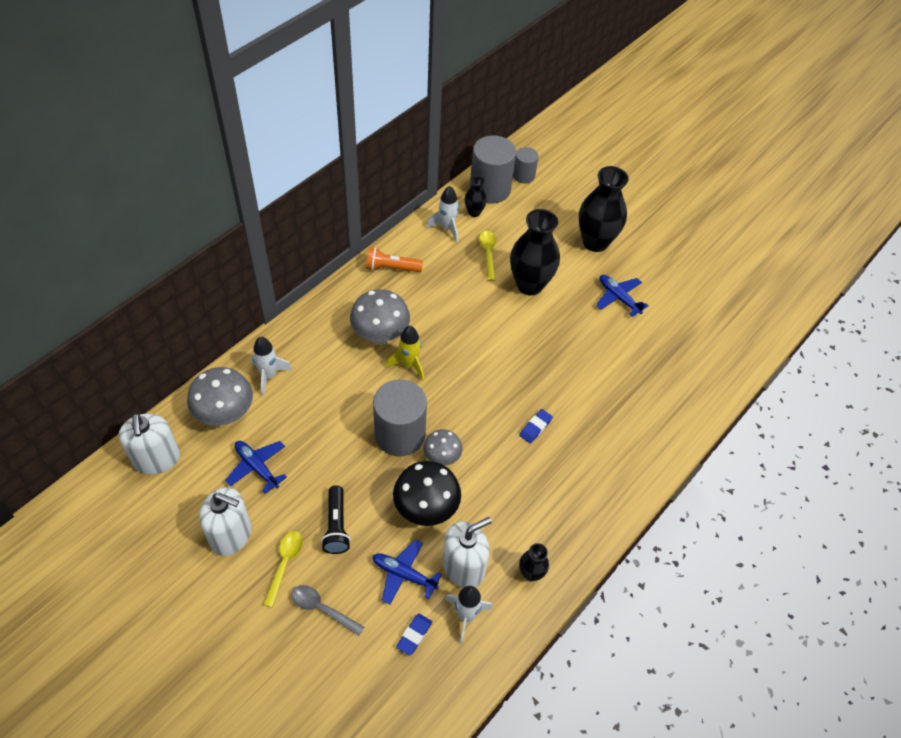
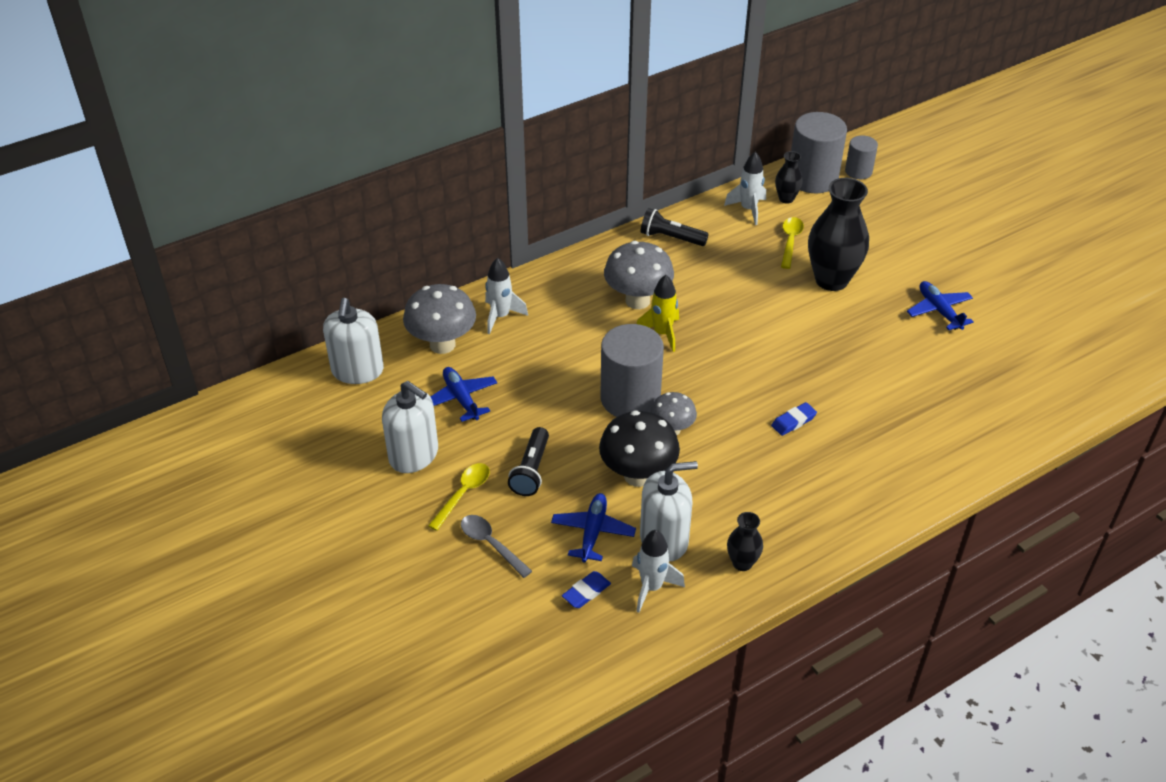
camera: 20 degrees right, 10 degrees down
orange flashlight [366,247,423,272] -> black flashlight [640,208,709,246]
blue plane [373,539,442,605] -> blue plane turned 60 degrees clockwise [551,493,636,563]
black vase [579,166,629,252] -> none

